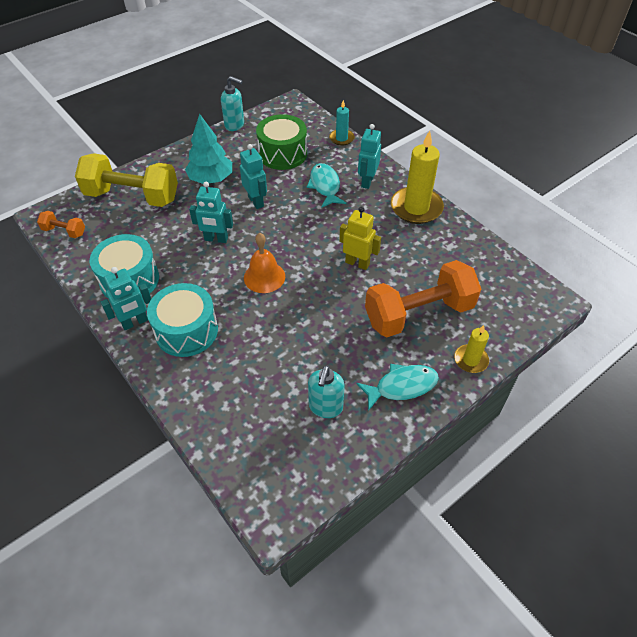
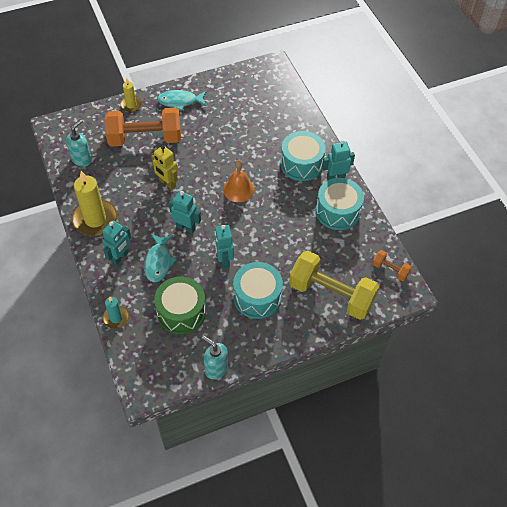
camera: 165 degrees left, 5 degrees up
turquoise tree [185,114,232,184] -> turquoise drum [233,262,283,319]
turquoise robot [189,182,233,243] -> turquoise robot moved to [169,191,201,234]
turquoise soap dispenser [308,365,345,418] -> turquoise soap dispenser moved to [66,119,92,167]

